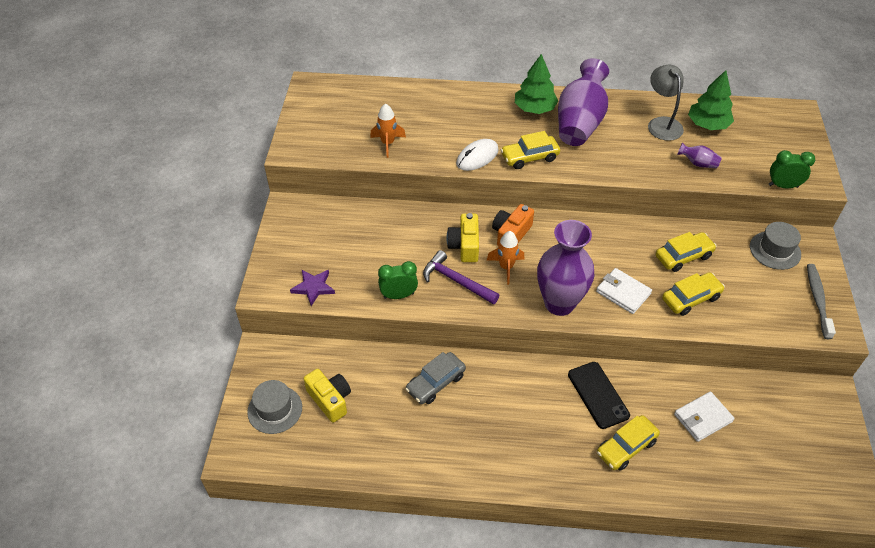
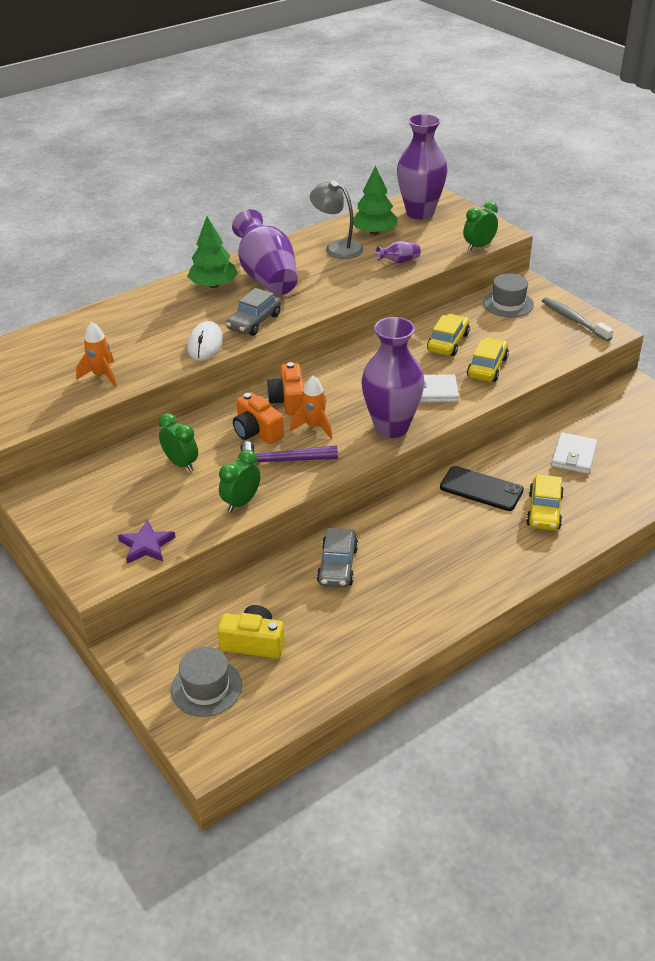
camera: 40 degrees left, 10 degrees down
yellow camera [447,213,479,262] -> orange camera [233,392,284,444]
yellow car [501,131,560,169] -> grey car [226,288,281,336]
none -> green clock [158,413,198,472]
none -> purple vase [397,114,448,220]

